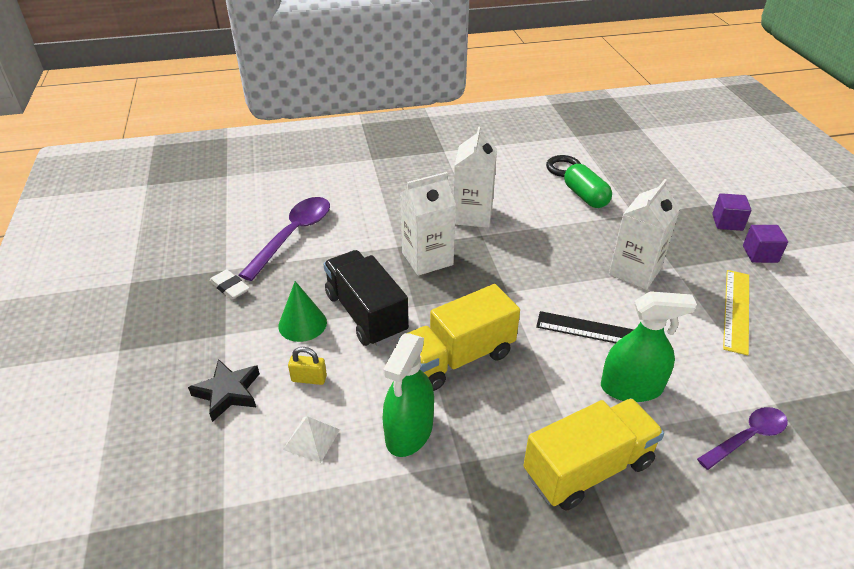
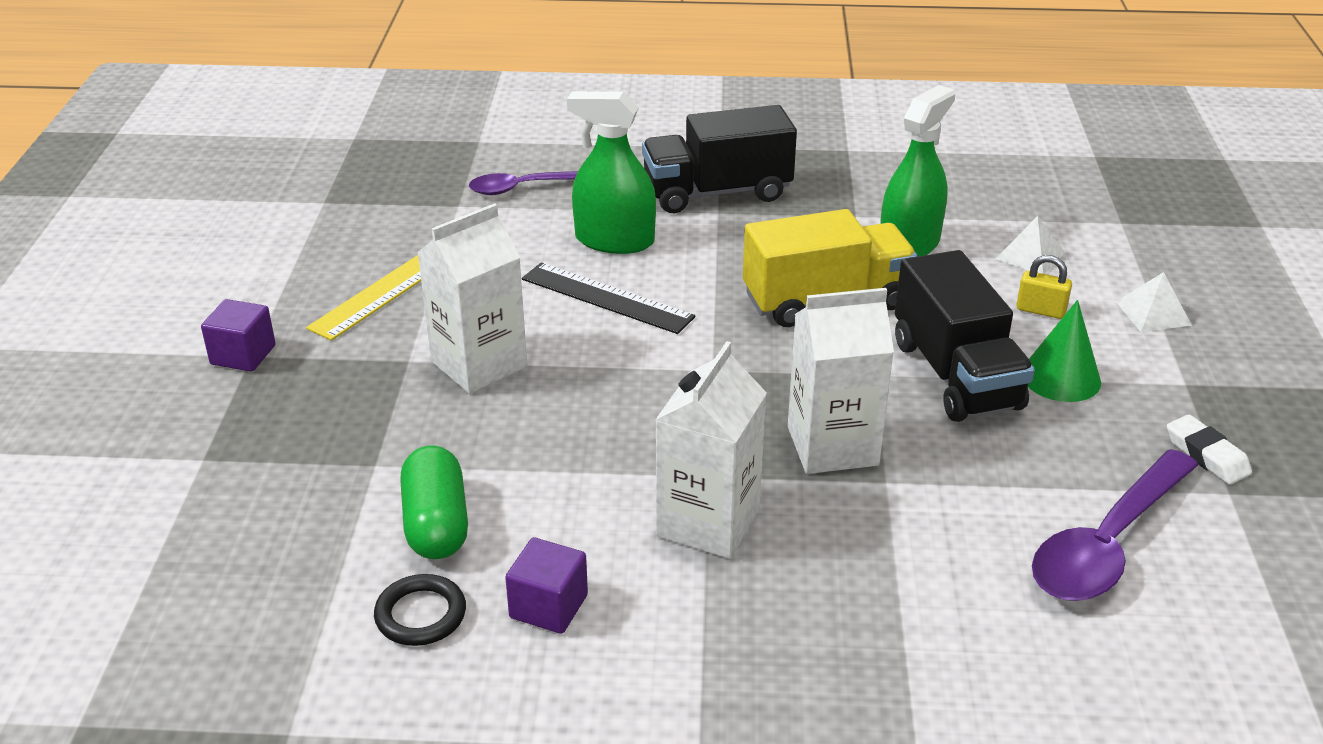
camera: 165 degrees left, 5 degrees down
black star [188,359,260,422] -> white pyramid [1116,272,1192,332]
yellow truck [523,398,664,511] -> black truck [642,105,797,213]
purple cube [712,193,751,231] -> purple cube moved to [505,537,588,634]

